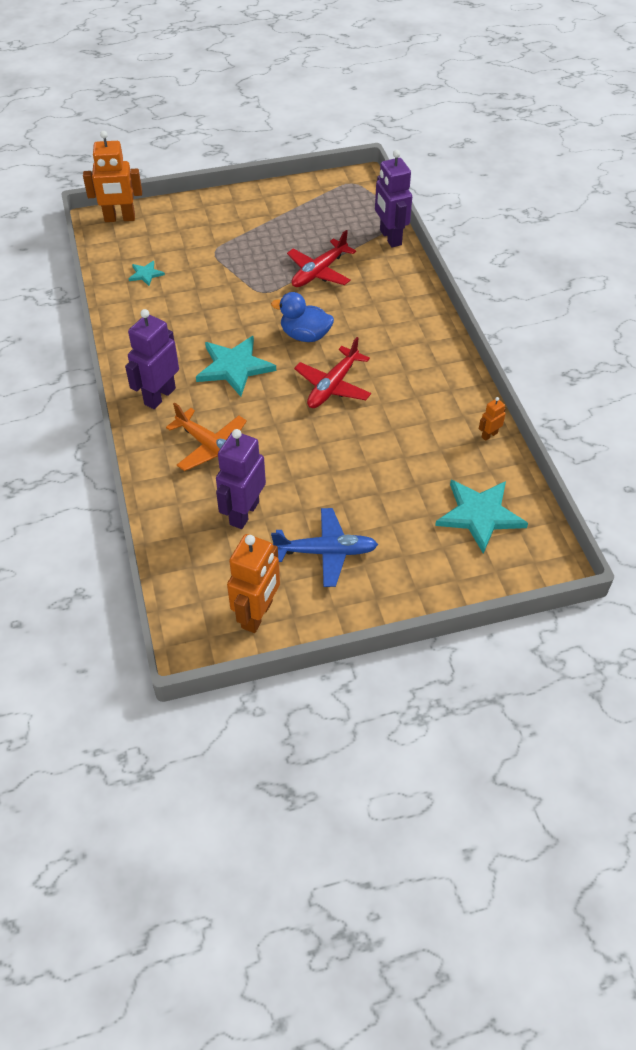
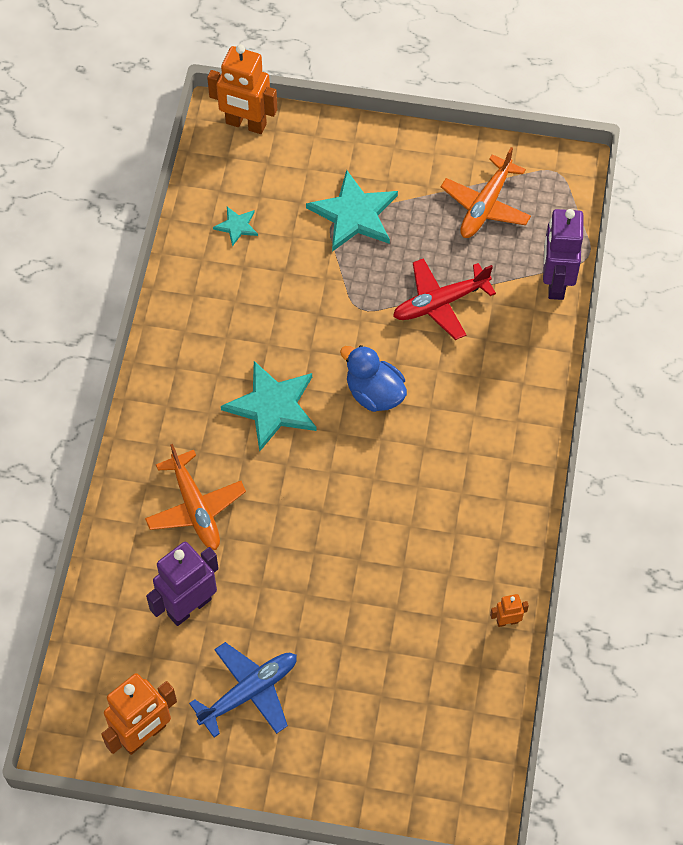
camera: 25 degrees right, 10 degrees up
purple robot [125,309,179,409] -> none
blue plane [271,508,378,587] -> blue plane turned 60 degrees counterclockwise [189,642,297,738]
red plane [294,337,371,408] -> none
turquoise star [435,480,528,554] -> turquoise star moved to [306,170,398,252]
none -> orange plane [441,147,531,238]

